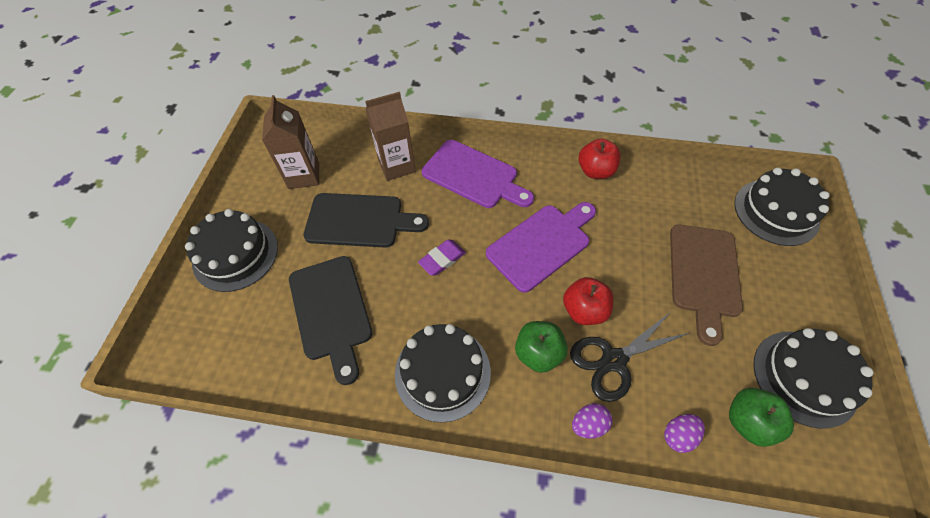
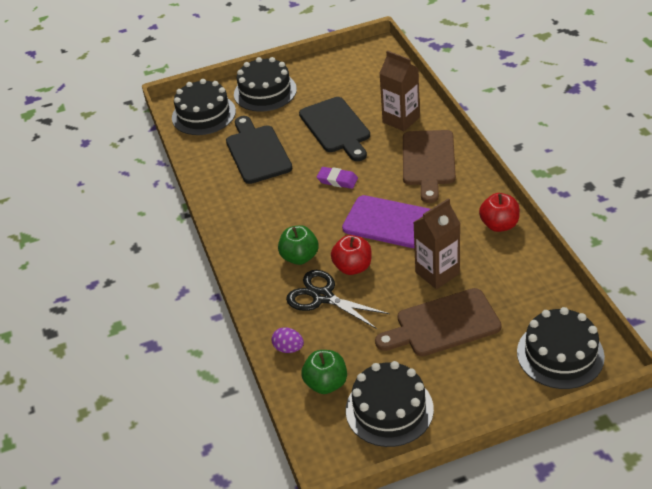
camera: 65 degrees right, 15 degrees down
brown carton [262,95,319,189] -> brown carton moved to [413,198,461,289]
black cutting board [289,256,372,385] -> black cutting board turned 120 degrees clockwise [226,116,292,184]
black cake [395,324,491,423] -> black cake moved to [172,79,236,135]
purple cutting board [422,140,534,208] -> brown cutting board [403,130,456,203]
purple egg [572,403,613,439] -> none

